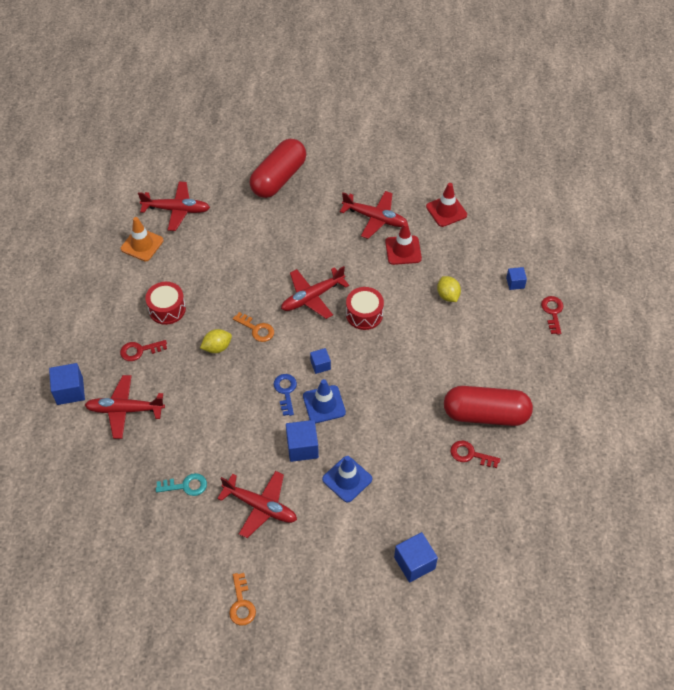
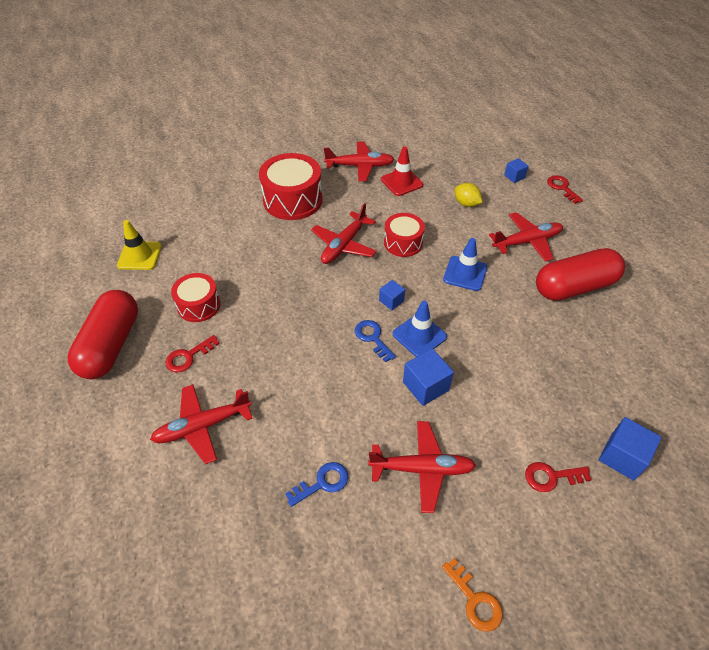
camera: 25 degrees left, 5 degrees down
blue cube [49,363,85,405] -> none
orange traffic cone [121,217,163,261] -> yellow traffic cone [117,220,162,270]
red plane [138,181,210,231] -> red plane moved to [489,212,563,262]
turquoise key [156,473,207,496] -> blue key [285,462,348,507]
yellow lemon [200,329,232,353] -> none
orange key [233,312,274,342] -> none
red capsule [249,139,306,198] -> red capsule moved to [67,290,138,379]
blue traffic cone [322,456,372,503] -> blue traffic cone moved to [443,238,487,291]
red traffic cone [426,183,467,227] -> none
red key [451,441,500,468] -> red key moved to [525,462,592,492]
none -> red drum [259,153,323,220]

